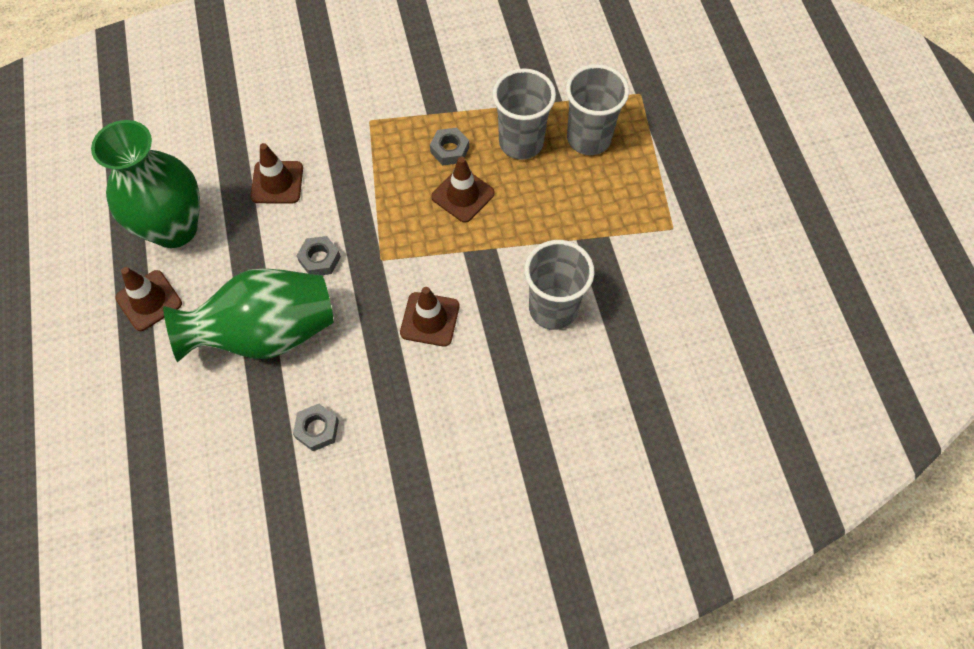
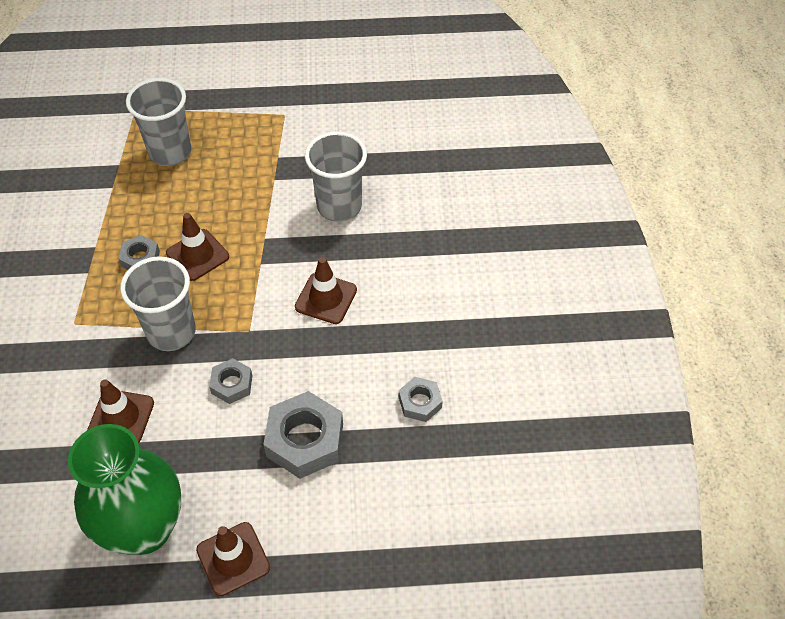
camera: 80 degrees left, 10 degrees down
green vase [163,268,334,362] -> grey nut [263,391,343,479]
grey cup [492,68,556,160] -> grey cup moved to [120,256,196,351]

